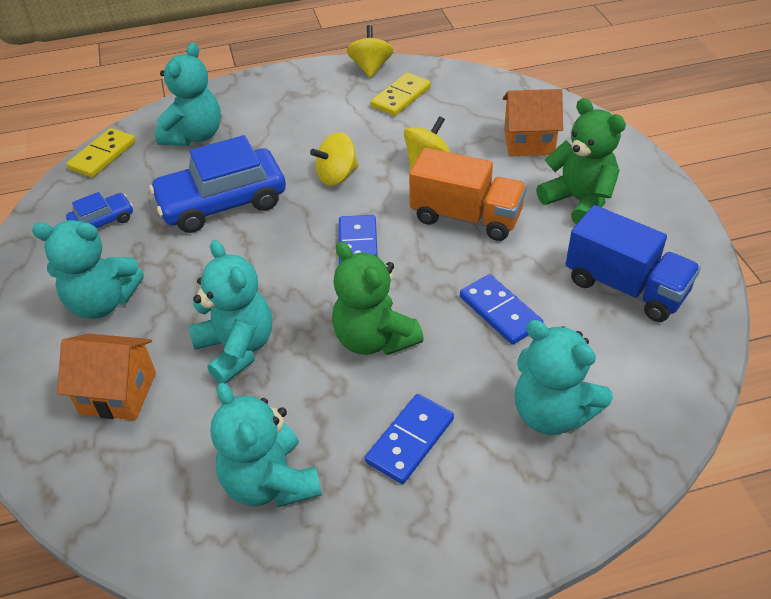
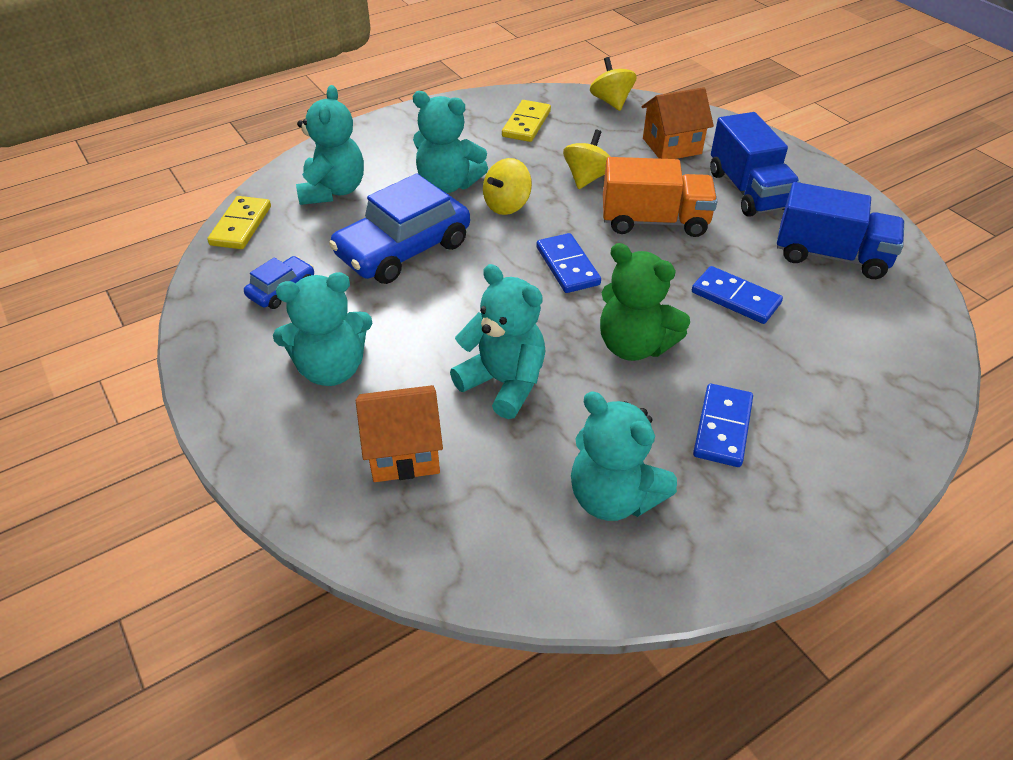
camera: 20 degrees left, 0 degrees up
yellow spinning top [347,25,393,78] -> yellow spinning top moved to [590,57,637,111]
turquoise teddy bear [515,320,613,435] -> turquoise teddy bear moved to [413,91,488,193]
green teddy bear [536,98,626,225] -> blue truck [710,112,801,217]

